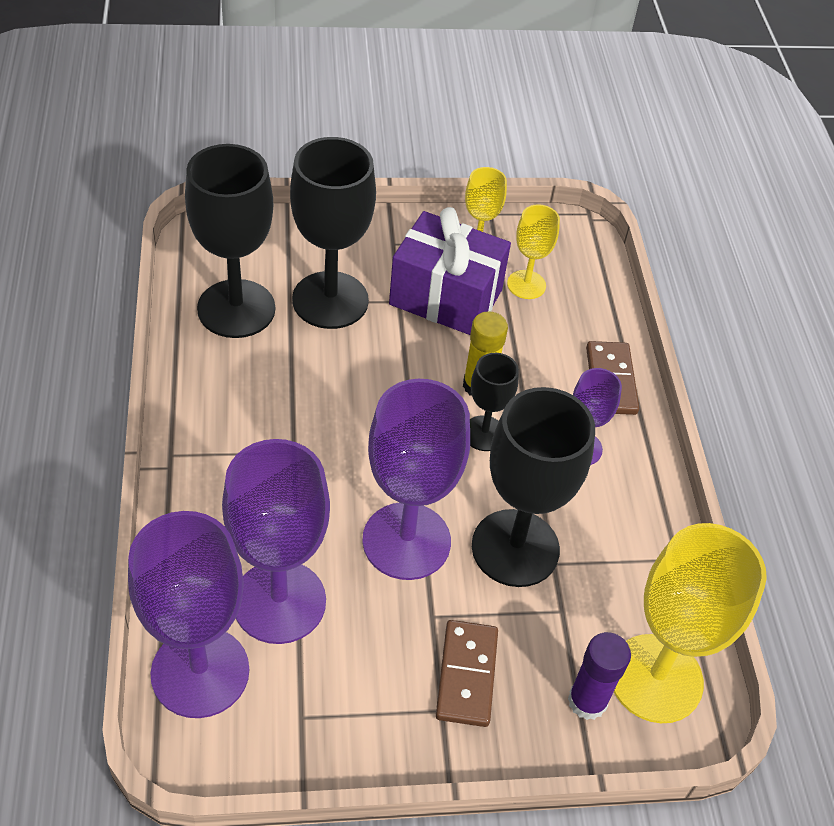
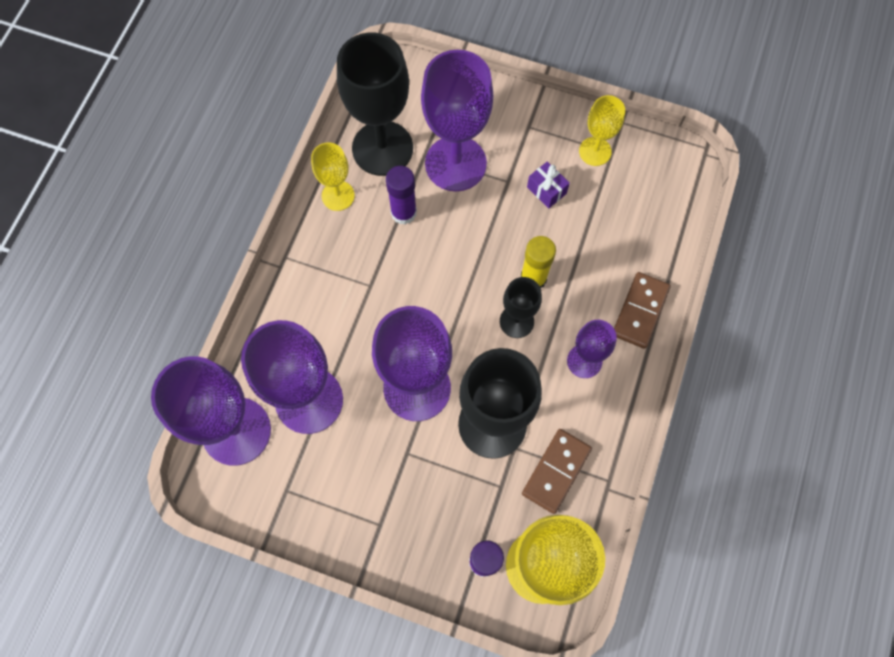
camera: 30 degrees right, 20 degrees up
black goblet [290,137,376,329] -> purple goblet [421,50,493,192]
purple gift [389,207,511,335] -> purple gift [527,162,570,208], size x0.41
brown domino [436,620,498,727] -> brown domino moved to [522,429,592,514]
yellow goblet [507,204,560,299] -> yellow goblet moved to [311,143,355,211]
none -> purple glue stick [386,166,417,224]

